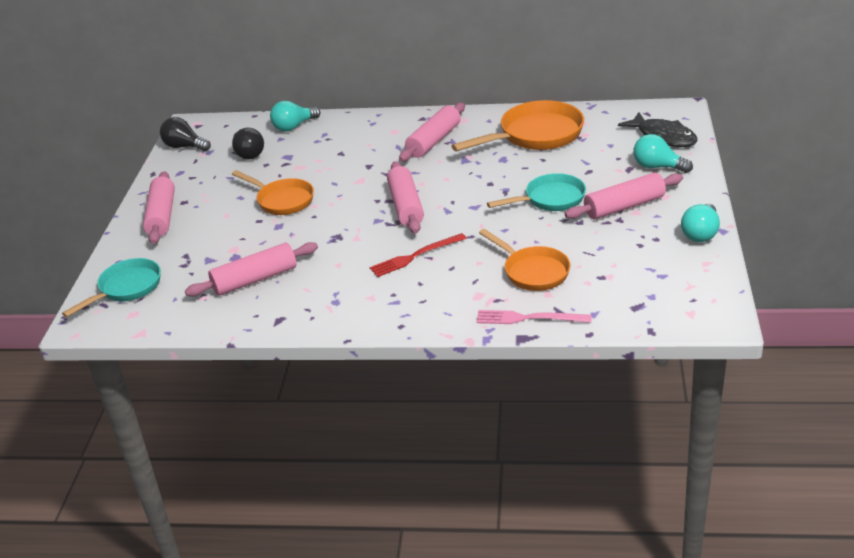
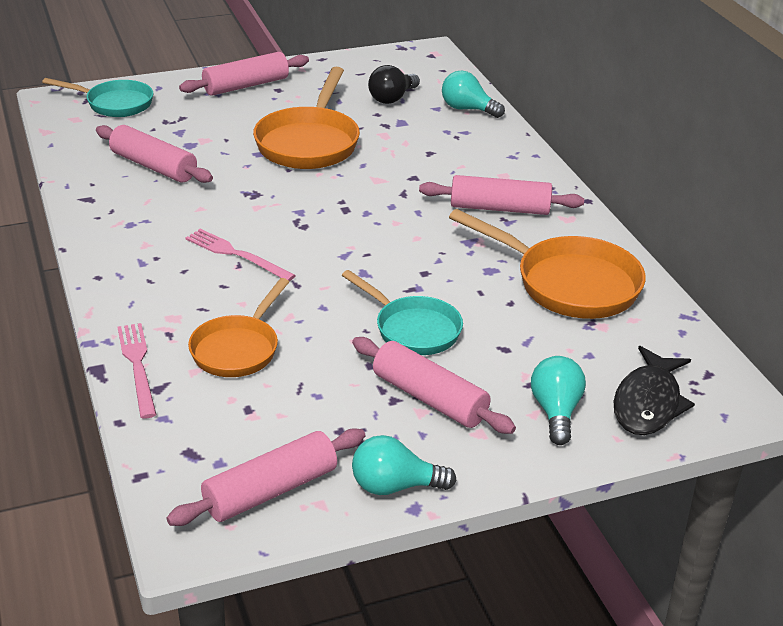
camera: 60 degrees right, 0 degrees up
black light bulb [160,117,211,151] -> none
orange pan [232,170,314,215] -> orange pan [253,67,360,169], size x1.53
red fork [370,233,467,277] -> pink fork [185,229,296,281]
pink rolling pin [387,161,424,233] -> pink rolling pin moved to [167,429,365,526]

